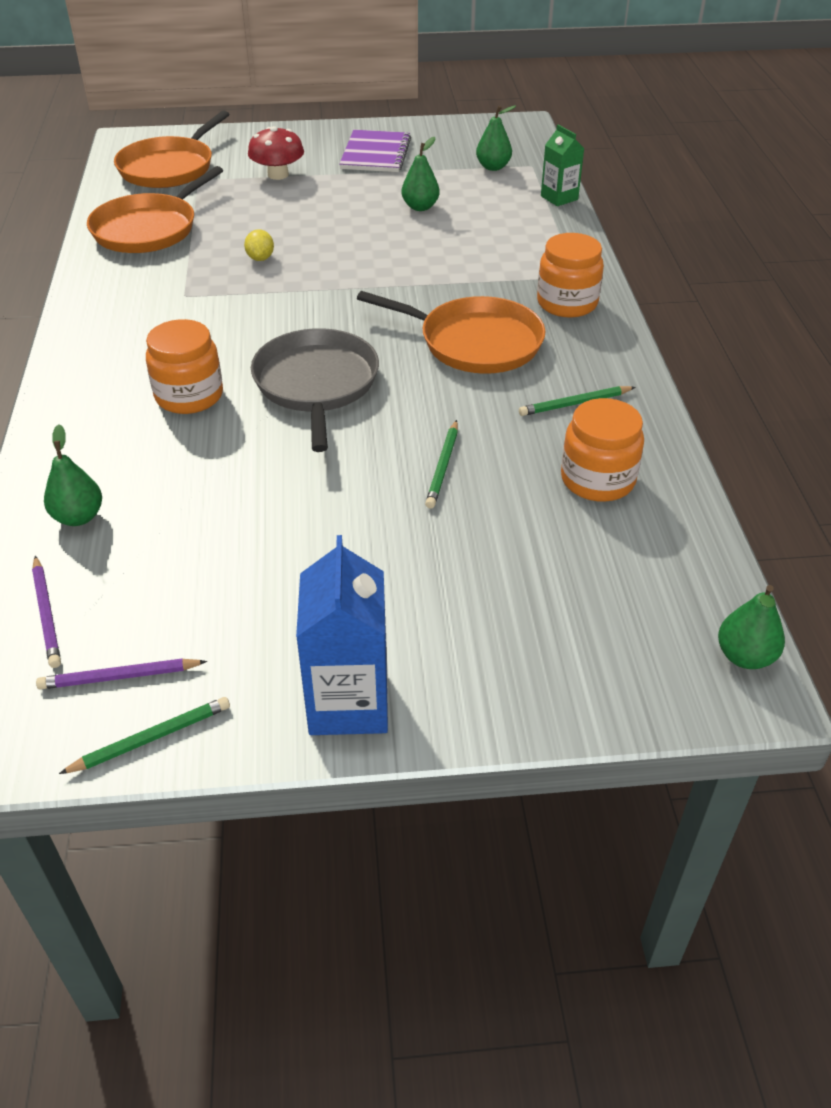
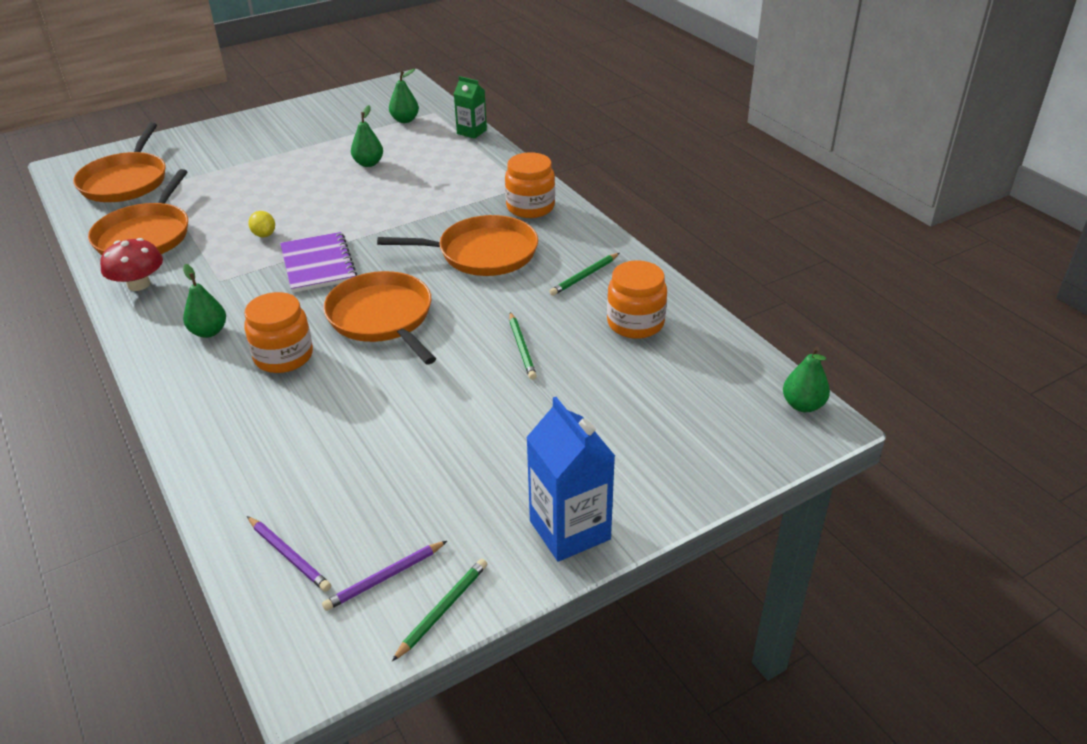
camera: 25 degrees left, 5 degrees down
green pear [44,425,102,526] -> green pear moved to [183,264,226,338]
red mushroom [248,126,304,180] -> red mushroom moved to [100,238,163,291]
grey pan [251,328,379,452] -> orange pan [323,271,436,364]
purple notebook [339,130,411,172] -> purple notebook moved to [280,232,357,293]

